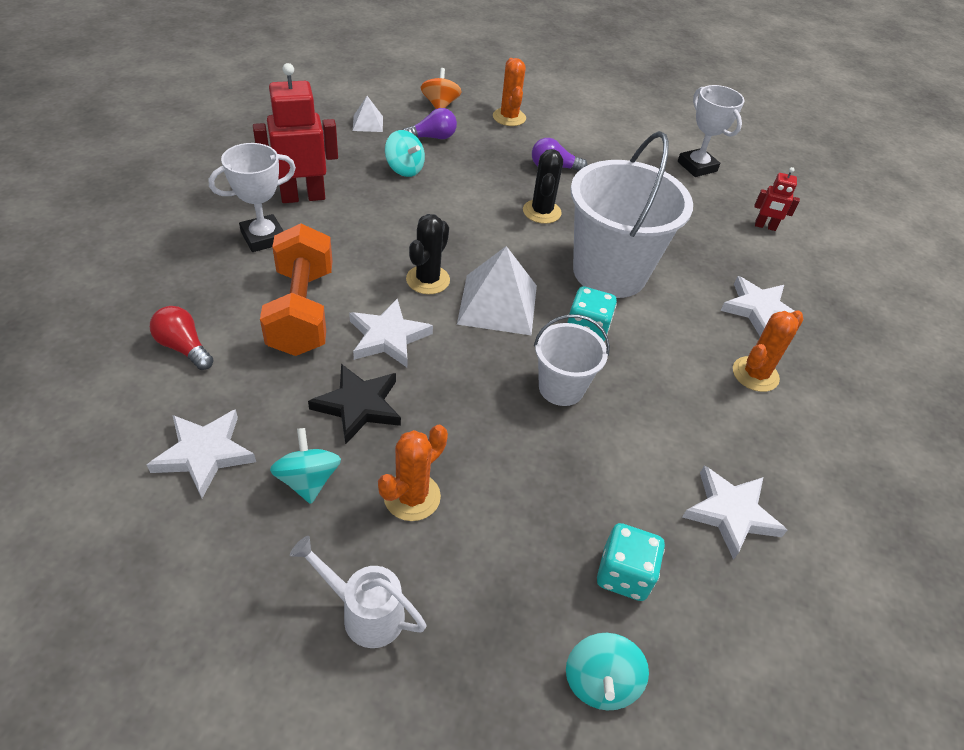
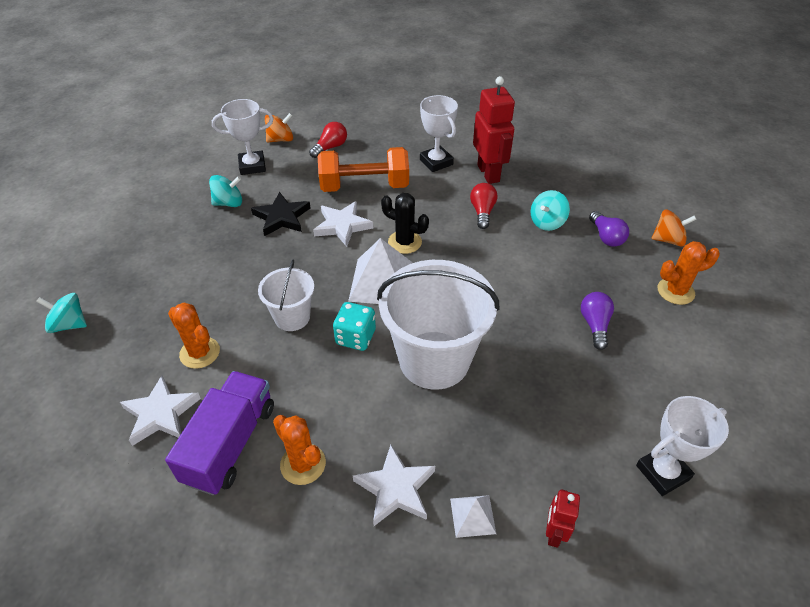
camera: 95 degrees right, 0 degrees up
white star [147,409,256,498] -> white trophy [212,99,273,175]
white watering can [290,536,427,648] -> none
white pyramid [353,96,383,132] -> white pyramid moved to [450,495,496,538]
orange cactus [378,425,448,521] -> orange cactus moved to [168,303,220,369]
black cactus [523,149,563,224] -> none
turquoise dice [597,523,665,601] -> none
none -> purple truck [165,371,274,495]
none -> orange spinning top [265,113,293,143]
none -> red light bulb [470,183,497,229]

